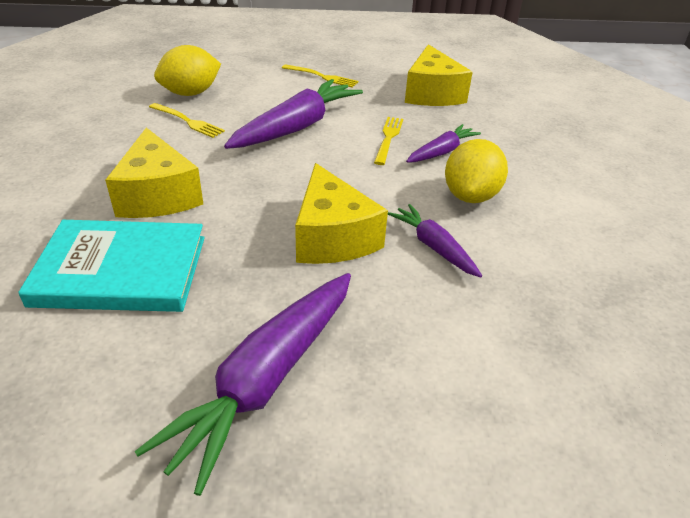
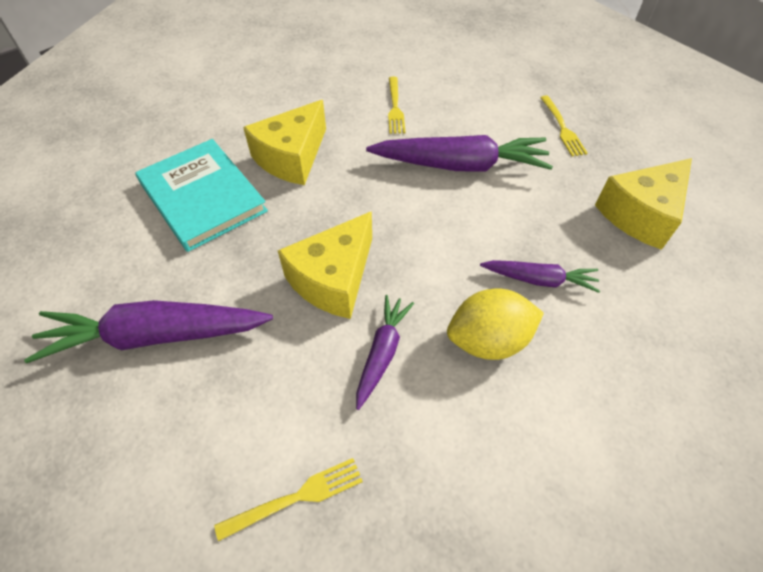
camera: 55 degrees right, 15 degrees up
yellow lemon [154,45,221,96] -> none
yellow fork [374,117,403,165] -> yellow fork moved to [214,458,363,541]

